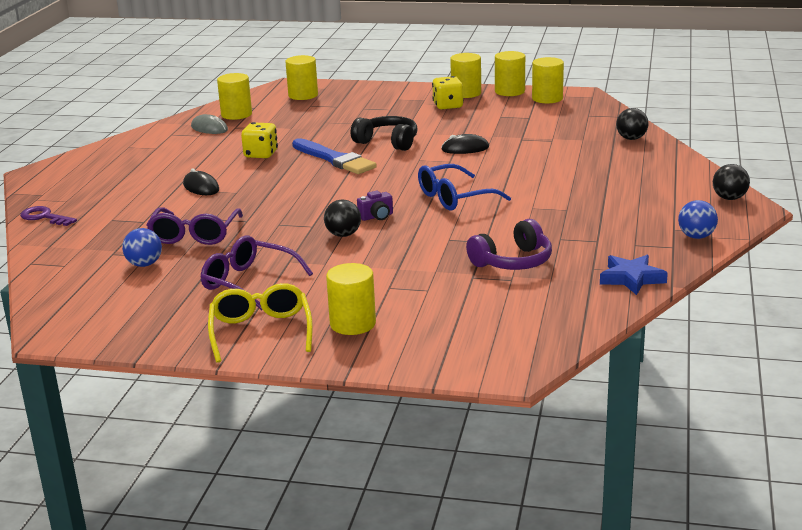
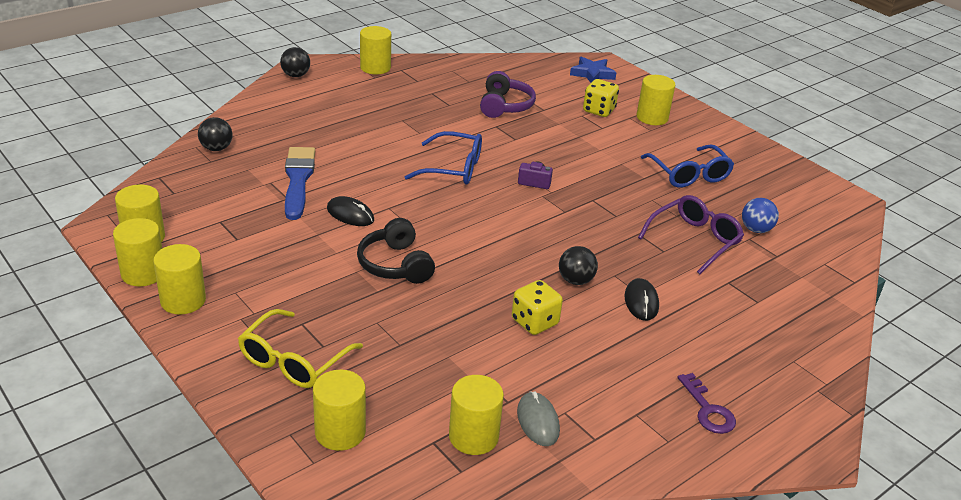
camera: 145 degrees left, 10 degrees up
purple key [20,206,77,226] -> purple key moved to [678,373,736,434]
purple glasses [200,236,313,310] -> blue glasses [641,144,734,188]
yellow glasses [208,283,313,363] -> yellow glasses moved to [238,309,363,388]
blue brush [292,138,377,174] -> blue brush moved to [285,147,315,220]
black ball [324,200,361,237] -> black ball moved to [559,246,598,285]
yellow dice [432,76,464,110] -> yellow dice moved to [583,79,619,117]
purple headphones [466,219,552,270] -> purple headphones turned 90 degrees clockwise [480,71,536,118]
blue star [600,255,668,295] -> blue star moved to [570,57,617,83]
blue ball [678,200,718,239] -> yellow cylinder [360,26,391,74]

